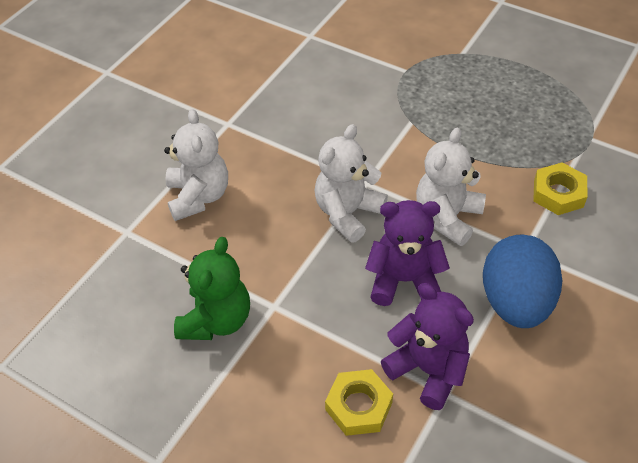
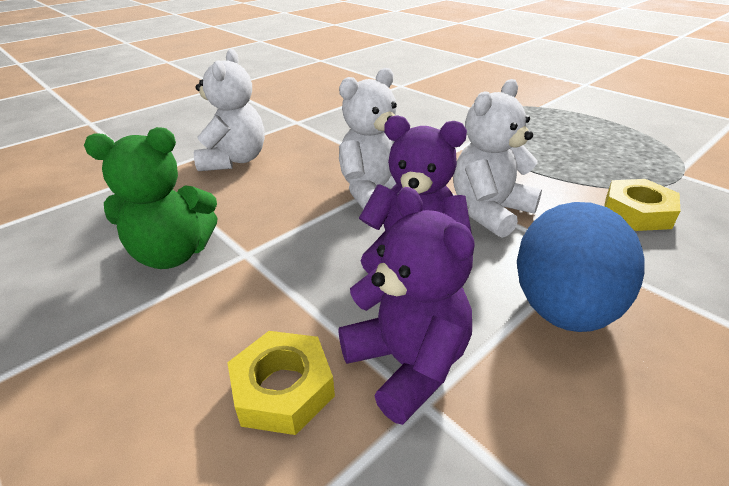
camera: 15 degrees right, 15 degrees down
green teddy bear [174,237,250,340] -> green teddy bear turned 45 degrees clockwise [84,127,218,269]

